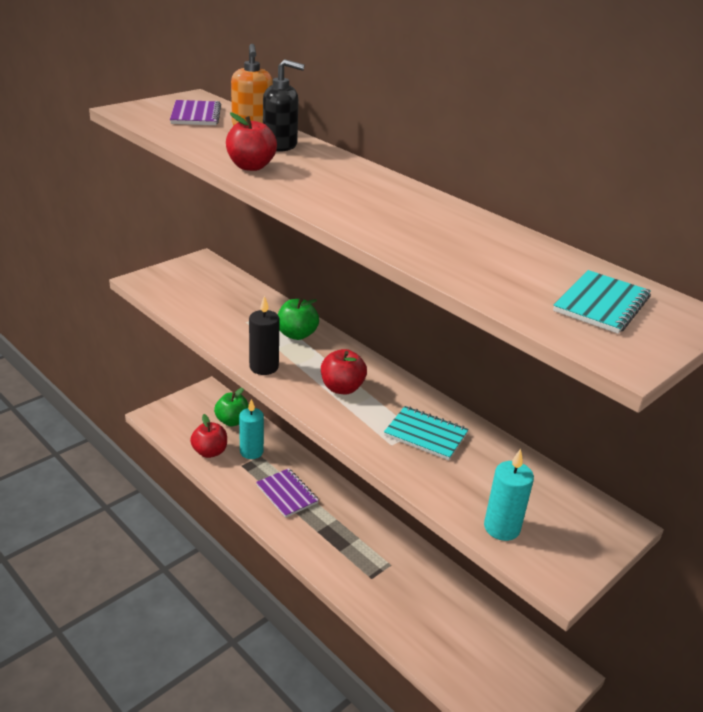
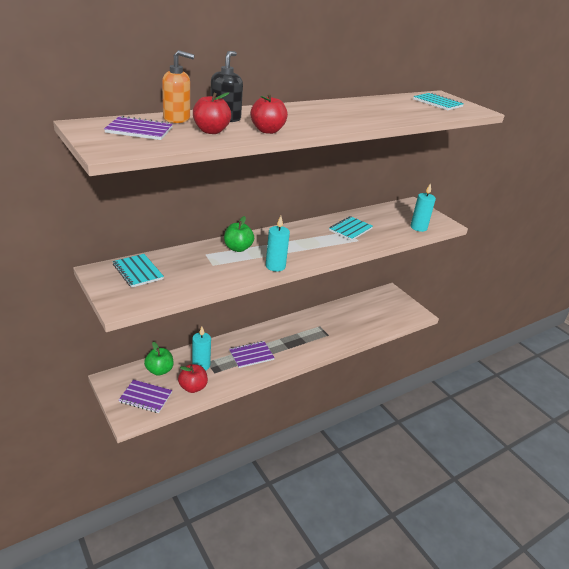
camera: 80 degrees left, 0 degrees up
black candle [249,295,280,375] -> turquoise candle [266,216,290,272]
red apple [321,349,367,394] -> red apple moved to [193,92,231,134]
none -> turquoise notebook [113,254,164,288]
none -> purple notebook [119,380,172,413]

